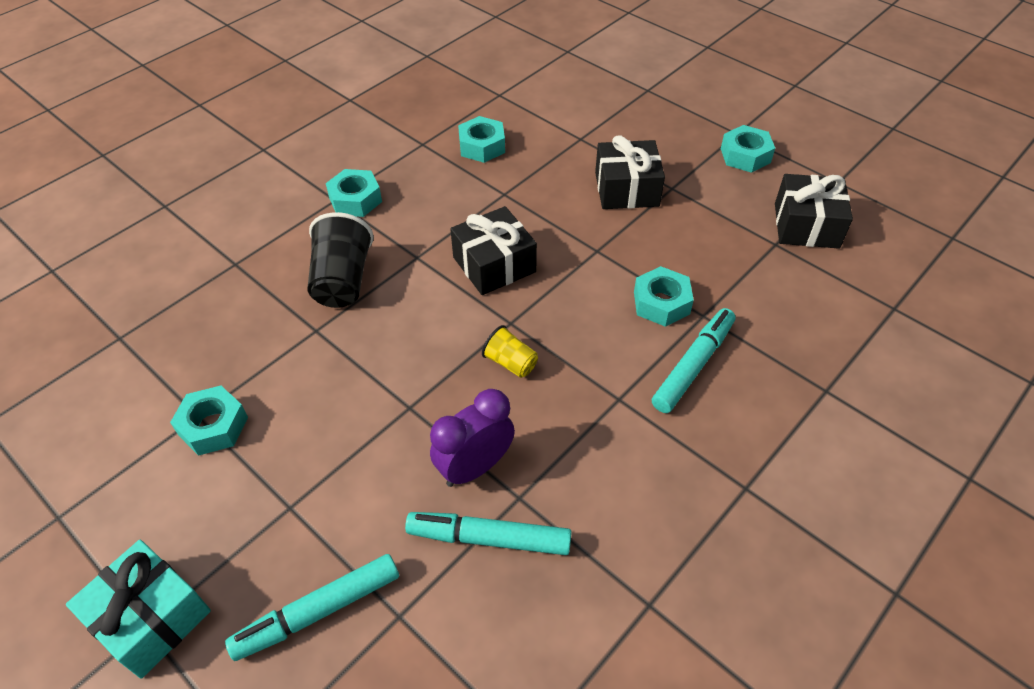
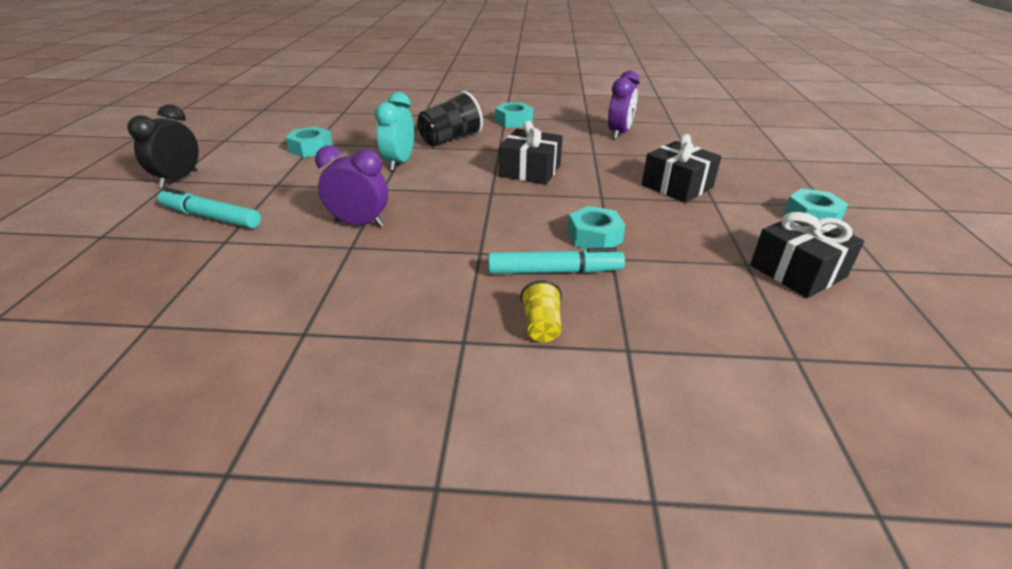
camera: 50 degrees right, 15 degrees down
turquoise gift [66,540,211,679] -> black clock [127,104,199,188]
turquoise marker [405,512,572,555] -> none
turquoise nut [458,116,505,163] -> purple clock [608,70,640,139]
yellow cup [482,325,538,378] -> yellow cup moved to [520,280,562,342]
none -> turquoise clock [375,92,414,171]

